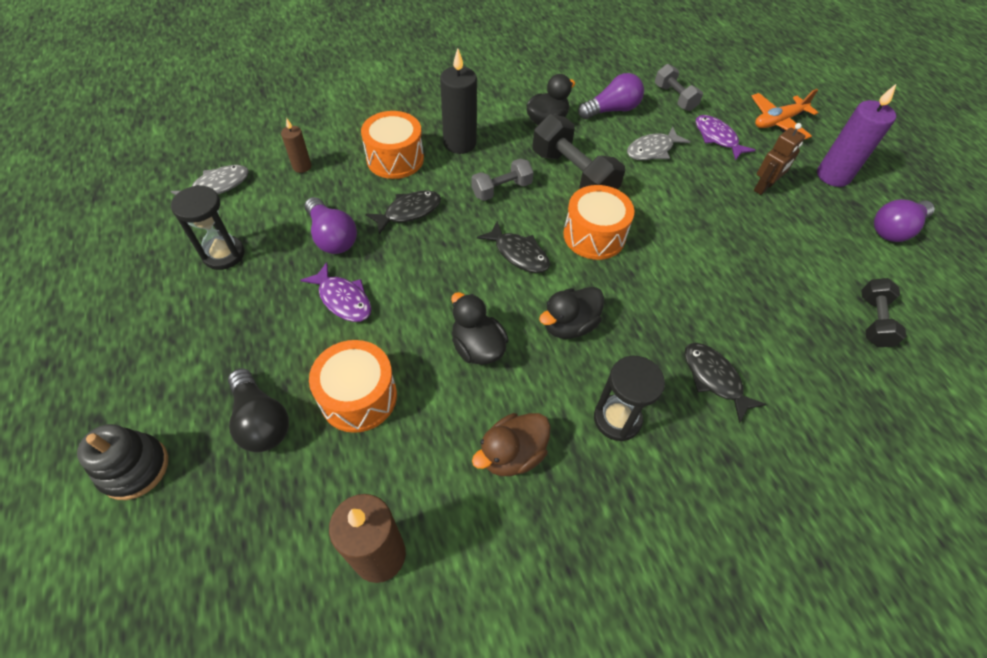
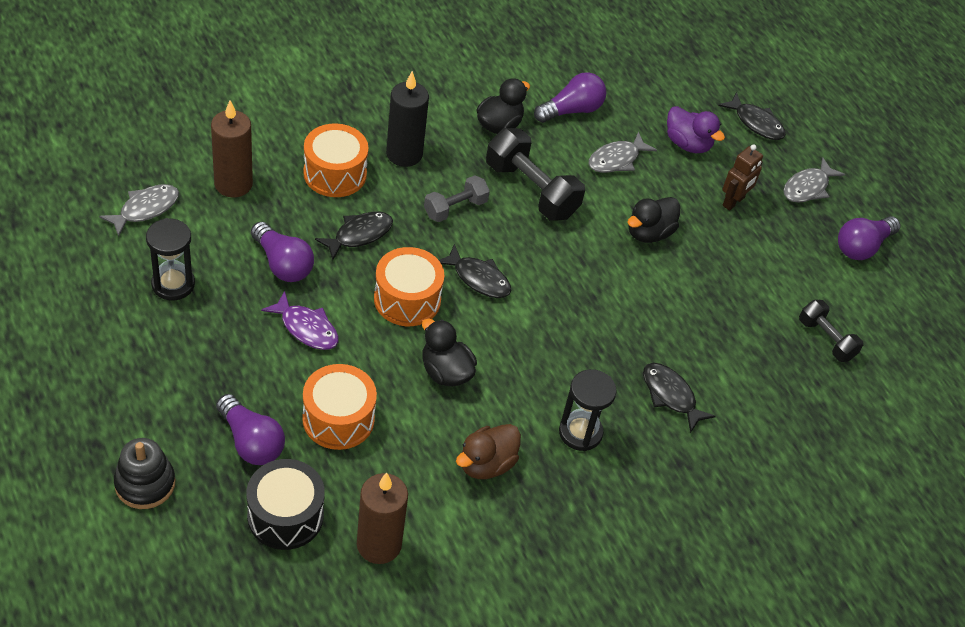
camera: 10 degrees left, 5 degrees down
black light bulb [228,368,289,452] -> purple light bulb [216,394,285,465]
brown candle [281,119,311,173] -> brown candle [211,100,253,197], size x1.83
black duck [539,287,604,339] -> black duck moved to [627,197,680,243]
orange drum [563,185,634,260] -> orange drum moved to [374,247,444,326]
grey dumbbell [655,64,703,111] -> none
purple fish [696,115,755,161] -> purple duck [667,106,725,153]
orange plane [751,89,818,140] -> black fish [718,92,786,140]
purple candle [817,84,896,187] -> grey fish [784,157,845,203]
black dumbbell [861,278,906,347] -> black dumbbell turned 45 degrees counterclockwise [799,300,863,362]
none -> black drum [246,459,325,550]

